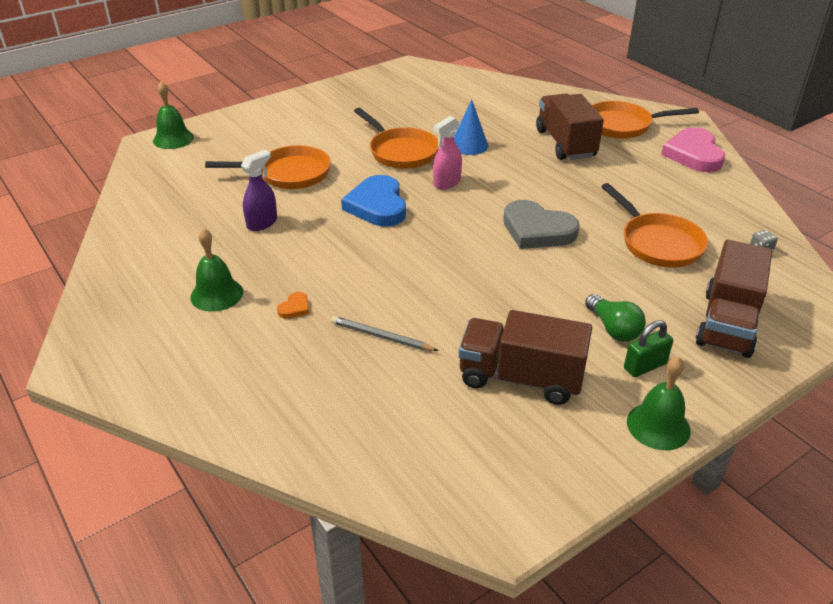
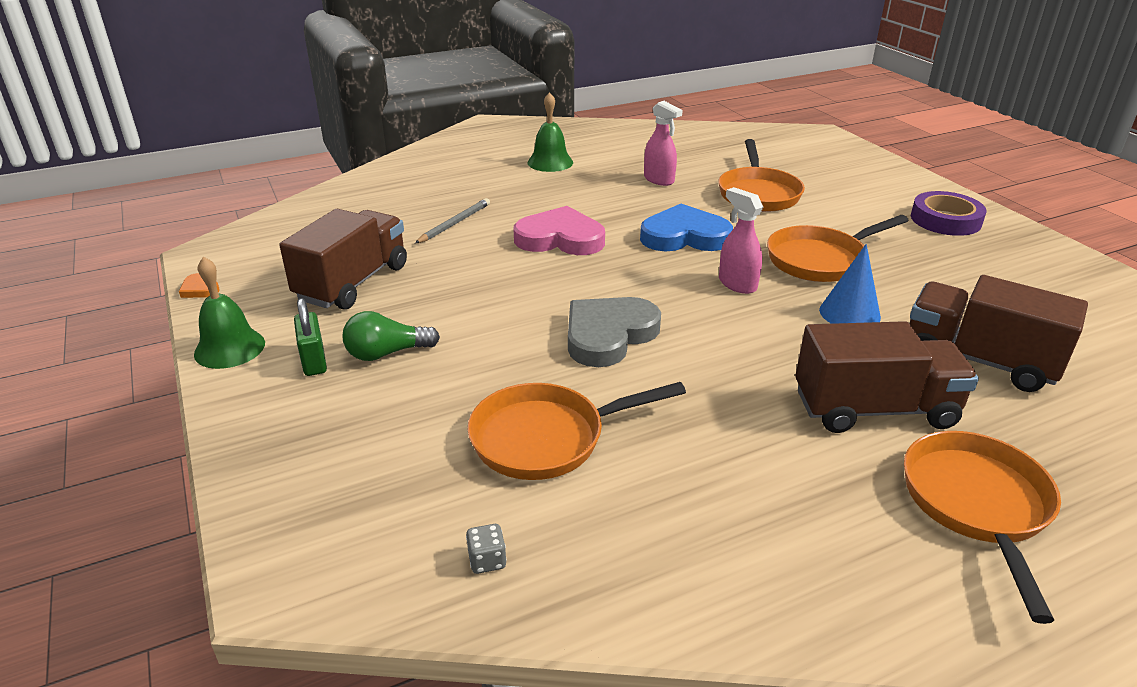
camera: 100 degrees right, 5 degrees down
green bell [153,81,194,149] -> none
purple spray bottle [241,150,277,231] -> pink spray bottle [644,101,683,186]
orange heart [277,292,309,319] -> orange heart moved to [179,273,220,298]
pink heart [661,127,725,172] -> pink heart moved to [514,206,605,255]
brown truck [696,240,772,358] -> brown truck moved to [909,275,1088,392]
none -> purple tape [911,191,986,236]

